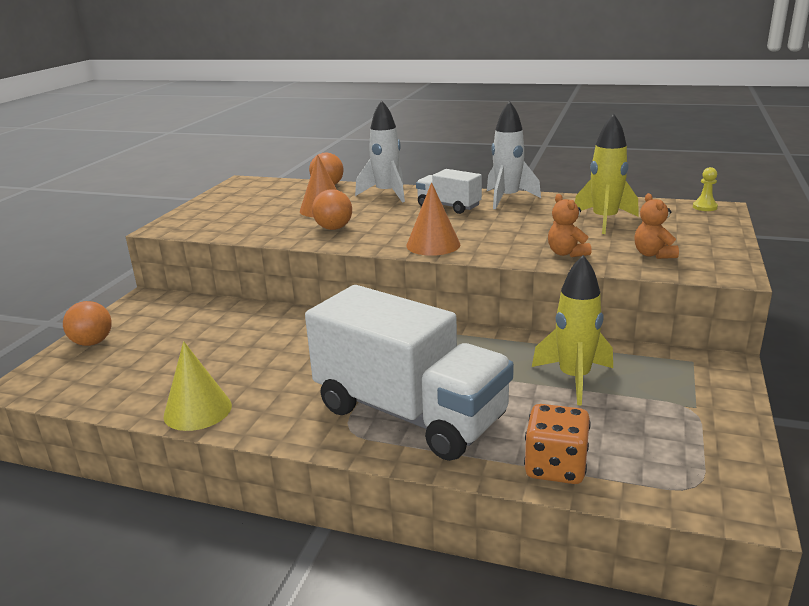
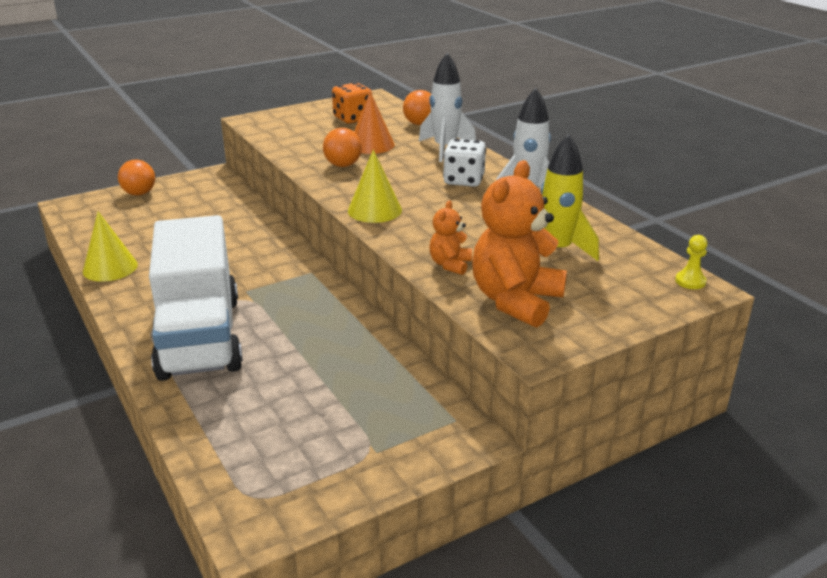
camera: 40 degrees right, 5 degrees up
orange cone [406,182,460,256] -> yellow cone [348,149,402,223]
white truck [416,169,482,214] -> white dice [443,139,486,187]
orange dice [524,404,591,484] -> orange dice moved to [332,83,372,124]
yellow rocket [532,255,613,405] -> none
orange teddy bear [634,193,679,259] -> orange teddy bear [472,160,567,328], size x2.00

